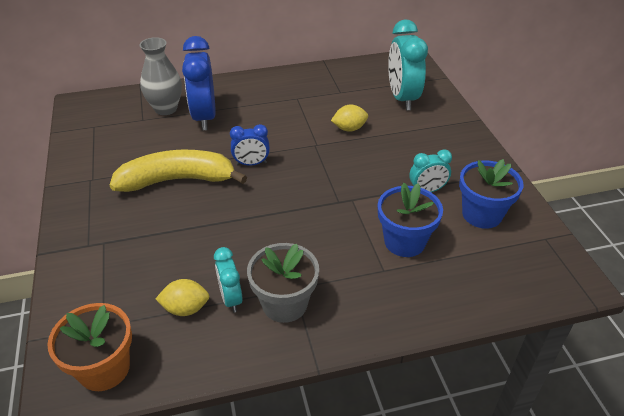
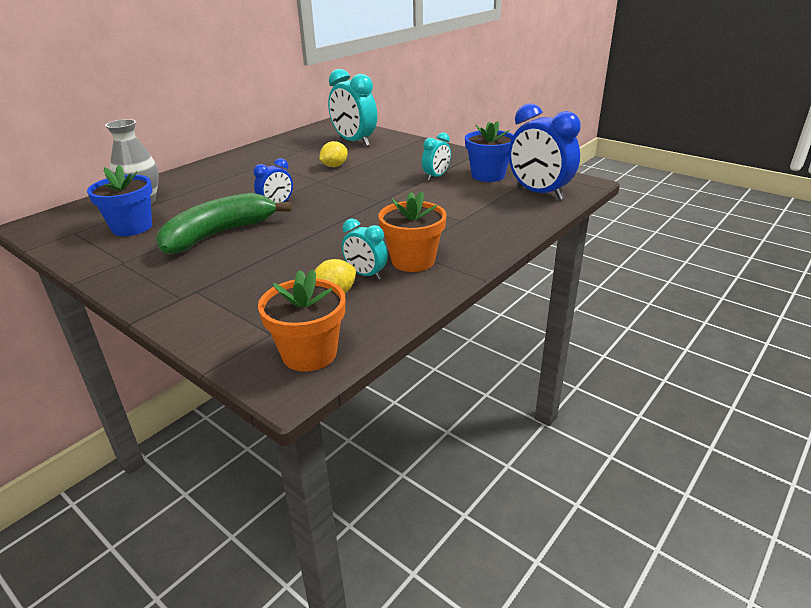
camera: 35 degrees left, 10 degrees down
yellow banana [110,150,247,192] -> green banana [156,193,292,255]
blue clock [182,36,216,130] -> blue clock moved to [509,103,581,200]
grey flower pot [247,243,319,323] -> orange flower pot [378,191,446,272]
blue flower pot [378,183,443,257] -> blue flower pot moved to [87,165,152,236]

